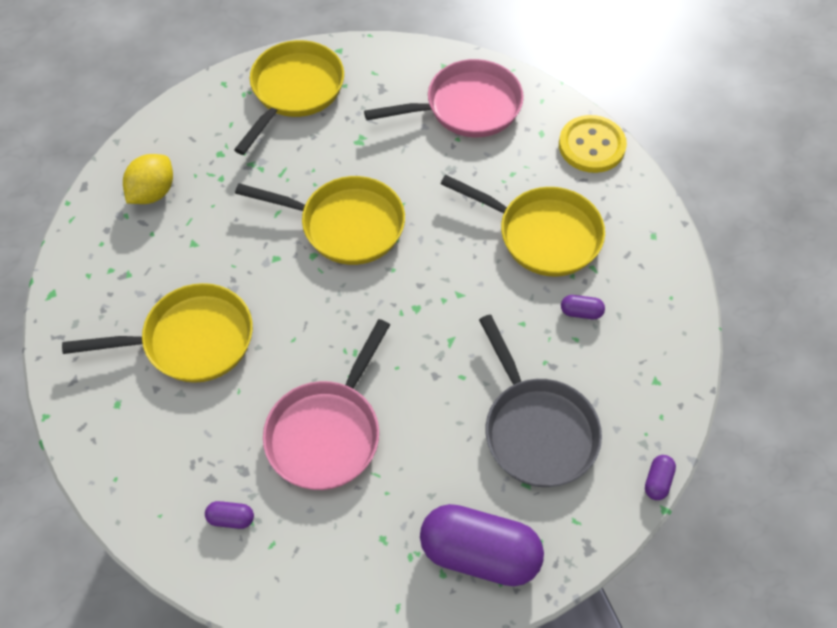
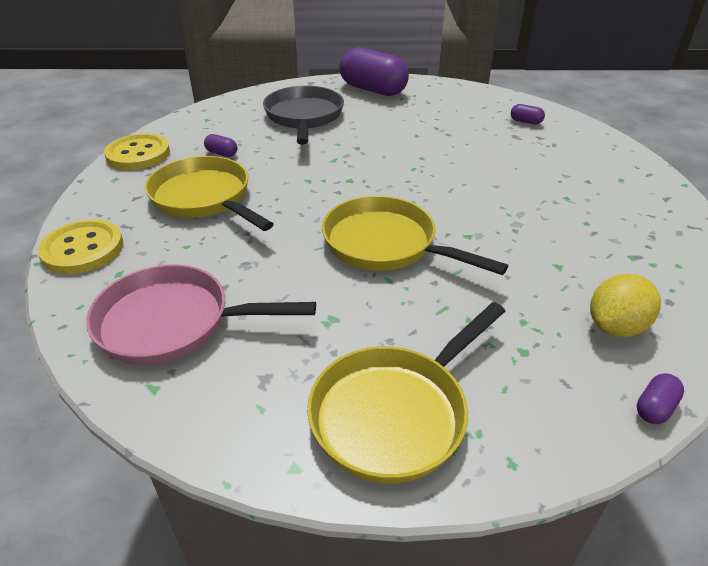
camera: 160 degrees left, 20 degrees down
yellow pan [62,283,253,383] -> none
pink pan [263,319,390,490] -> none
purple capsule [645,455,676,500] -> purple capsule moved to [637,373,684,424]
none -> yellow button [104,134,170,170]

